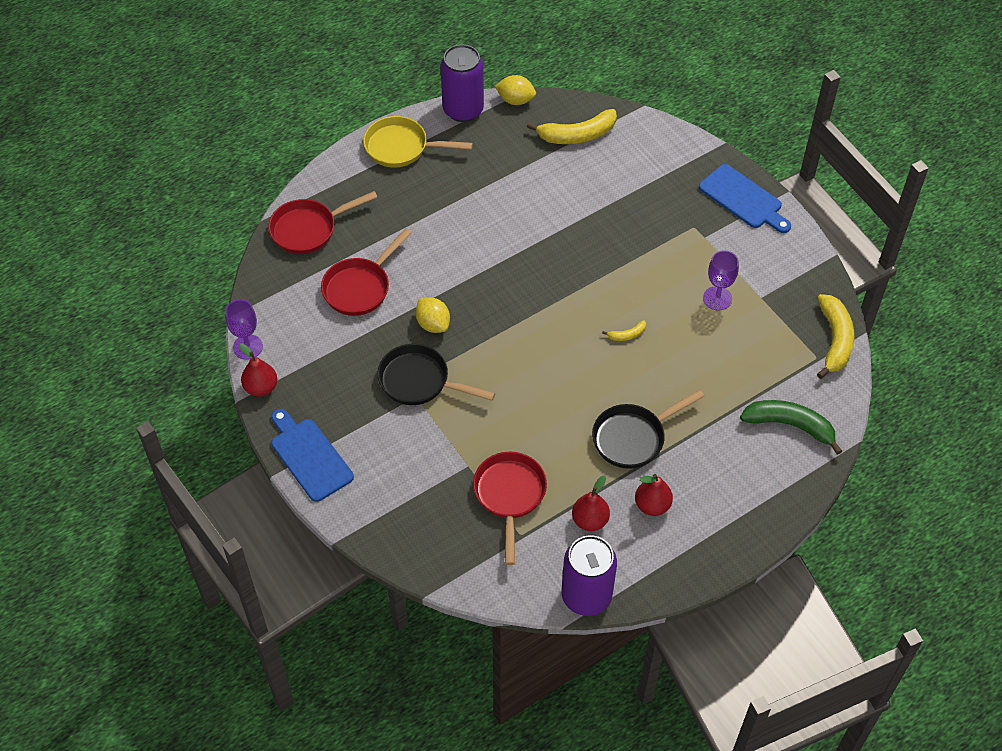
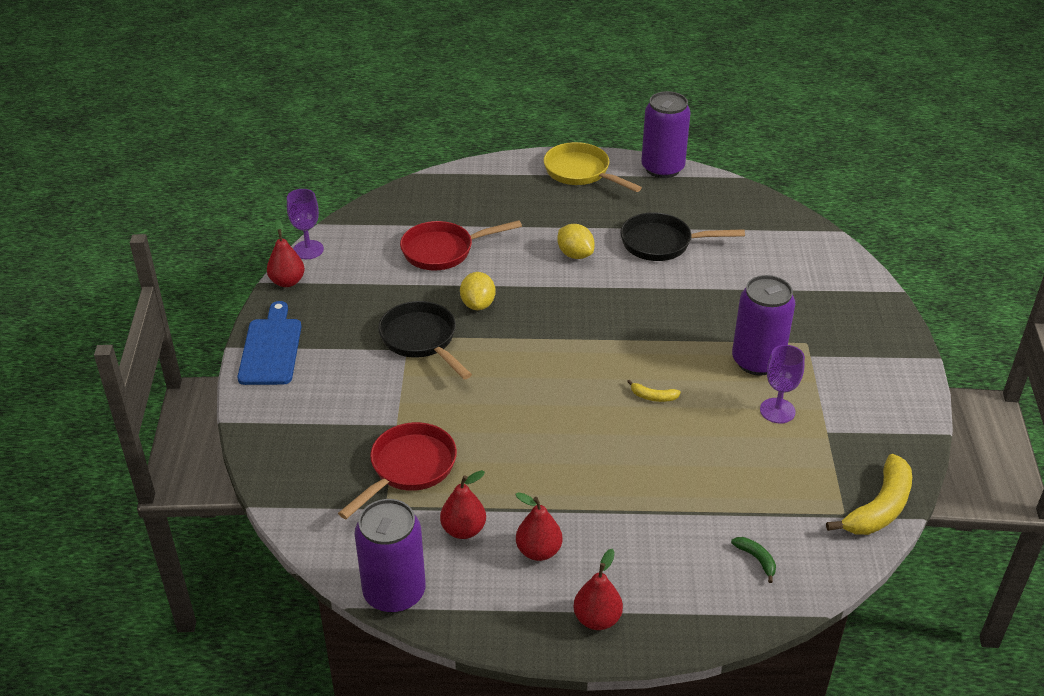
camera: 35 degrees right, 15 degrees down
red pan [268,191,378,254] -> none
yellow lemon [495,75,536,105] -> yellow lemon moved to [557,224,595,259]
yellow banana [527,109,617,144] -> none
black pan [592,389,704,469] -> black pan moved to [620,212,745,261]
blue cutting board [699,164,791,233] -> none
green banana [740,400,842,455] -> green banana [731,537,776,583], size x0.46
none -> red pear [573,549,623,630]
none -> purple can [732,275,795,376]

